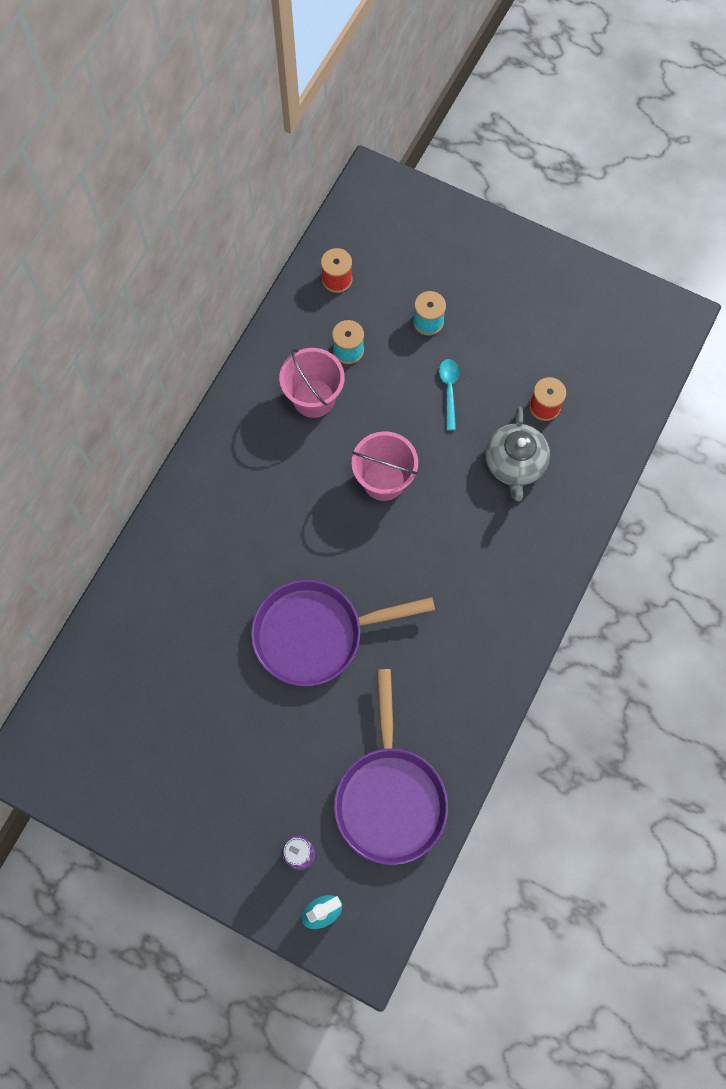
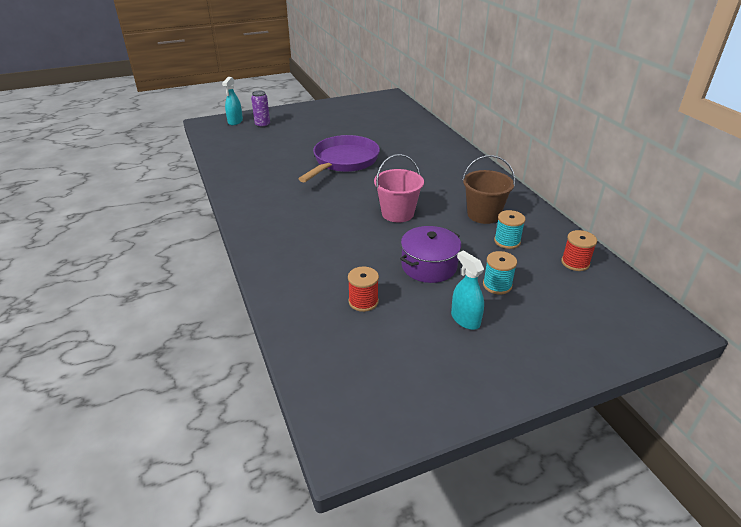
camera: 130 degrees right, 35 degrees down
pink bucket [279,348,345,418] -> brown bucket [463,155,515,224]
purple pan [334,669,448,865] -> none
turquoise spoon [439,359,459,430] -> purple pot [400,226,461,283]
grey teapot [485,407,550,501] -> none
none -> turquoise spray bottle [451,250,484,330]

